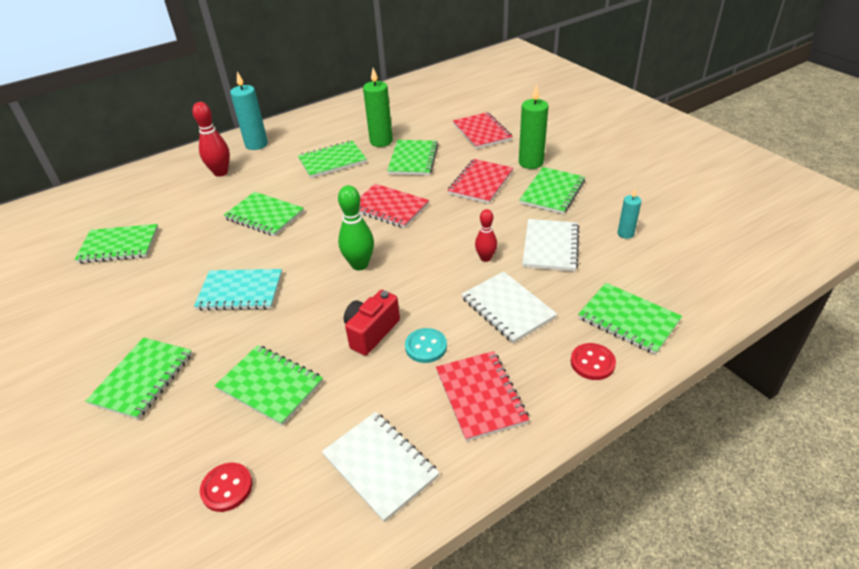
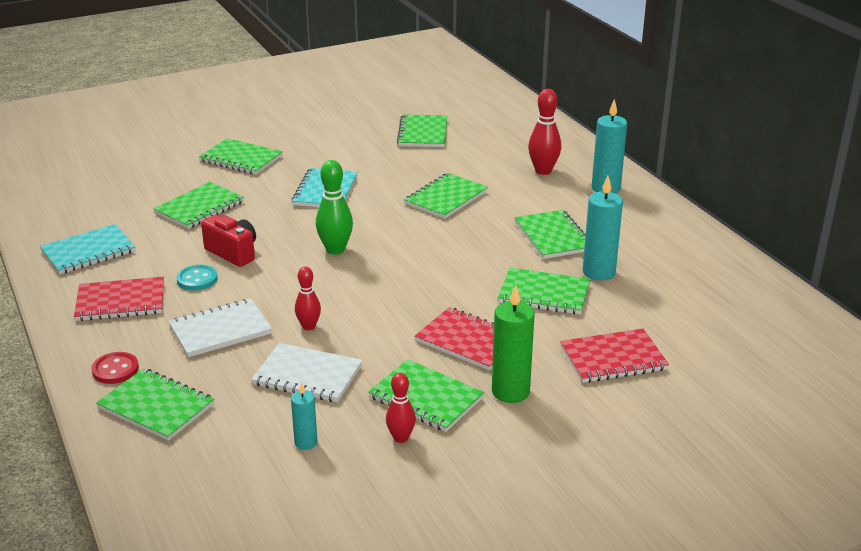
camera: 95 degrees right, 10 degrees down
red button [200,463,253,512] -> none
white notebook [322,412,439,522] -> turquoise notebook [40,224,135,274]
red notebook [359,184,429,228] -> none
green candle [363,68,393,147] -> turquoise candle [583,176,623,280]
green notebook [578,283,682,355] -> green notebook turned 75 degrees clockwise [96,368,214,441]
none -> red bowling pin [386,373,416,443]

